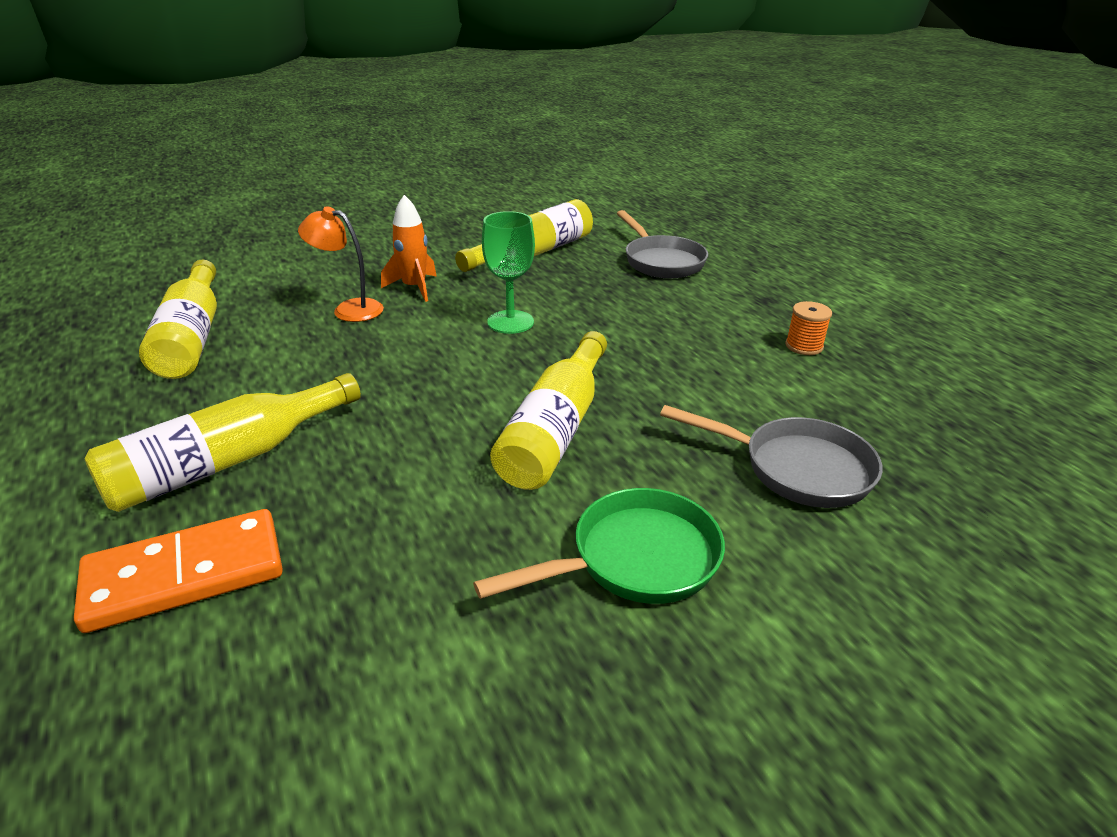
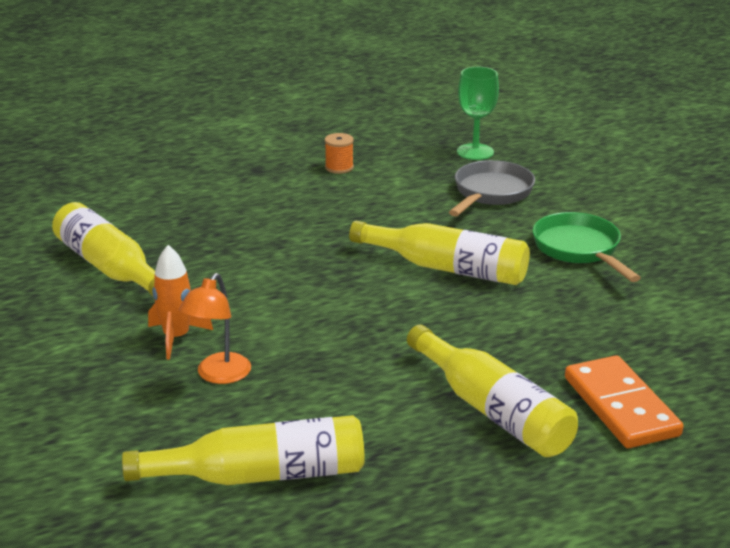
camera: 85 degrees left, 5 degrees down
green goblet [482,211,535,334] -> green goblet moved to [457,67,499,160]
grey pan [617,210,708,278] -> none

